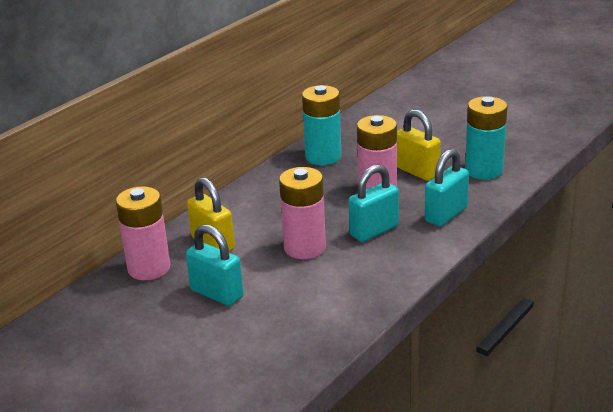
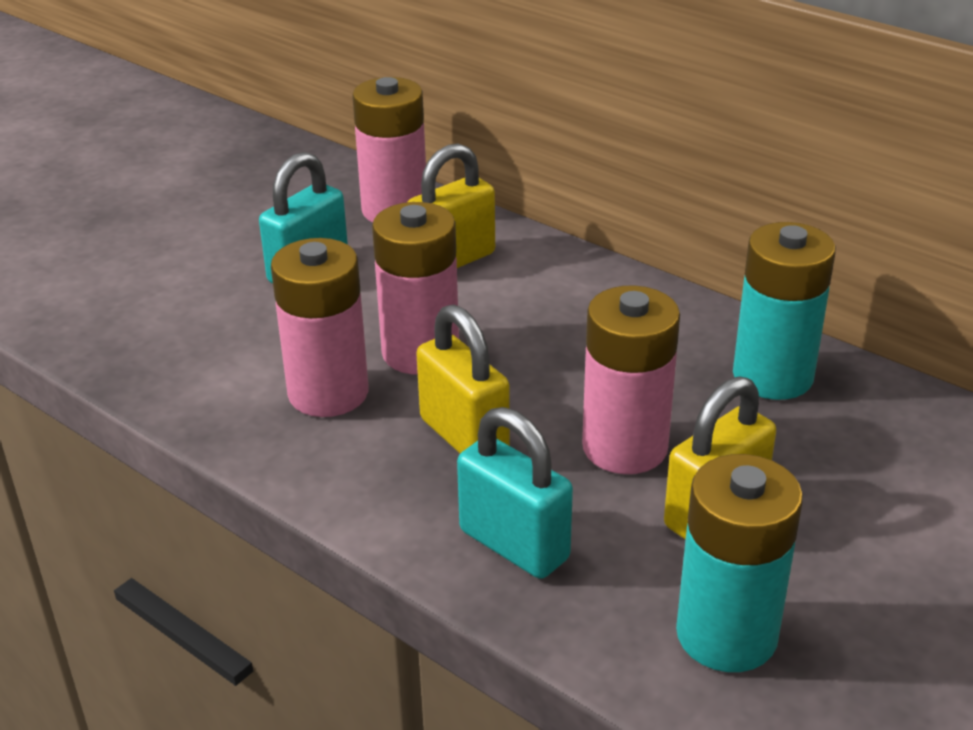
camera: 90 degrees right, 5 degrees up
turquoise padlock [349,164,399,242] -> yellow padlock [416,304,510,453]
none -> pink battery [271,238,368,417]

